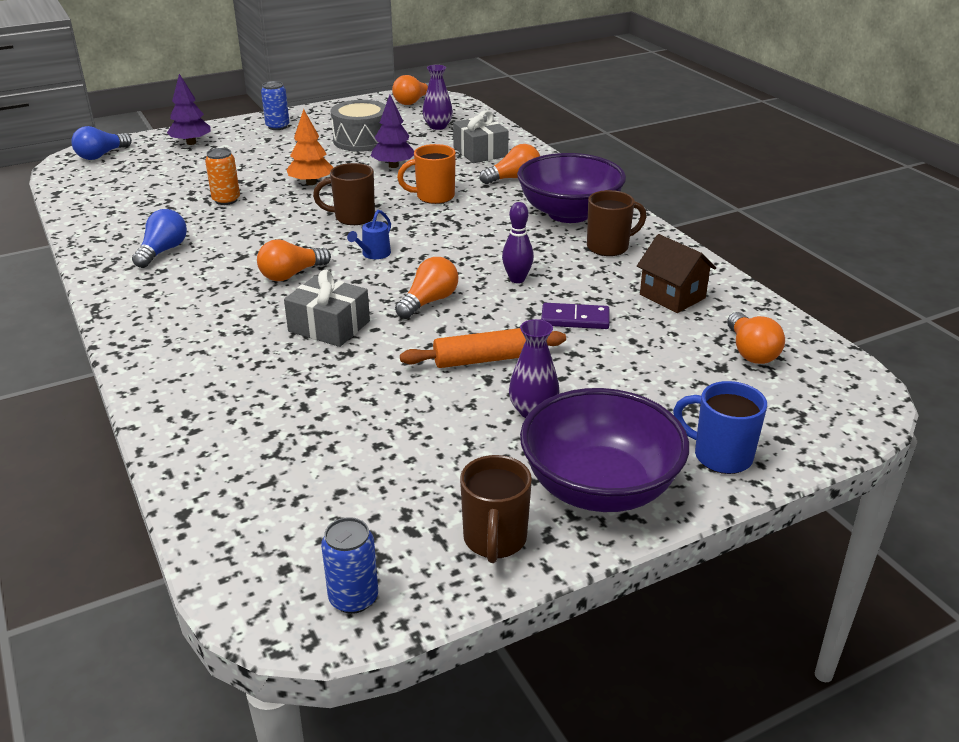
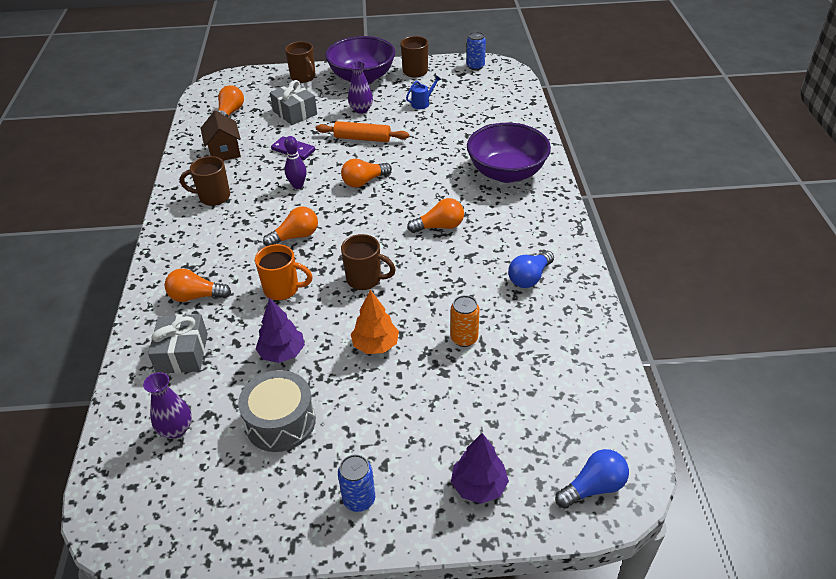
camera: 155 degrees left, 10 degrees up
grey gift [284,270,370,347] -> grey gift moved to [270,80,317,125]
blue watering can [347,210,391,259] -> blue watering can moved to [406,75,441,109]
orange light bulb [392,75,429,105] -> orange light bulb moved to [263,206,318,246]
purple bowl [517,153,626,223] -> purple bowl moved to [467,123,551,183]
blue mug [673,381,767,474] -> brown mug [285,41,316,83]

